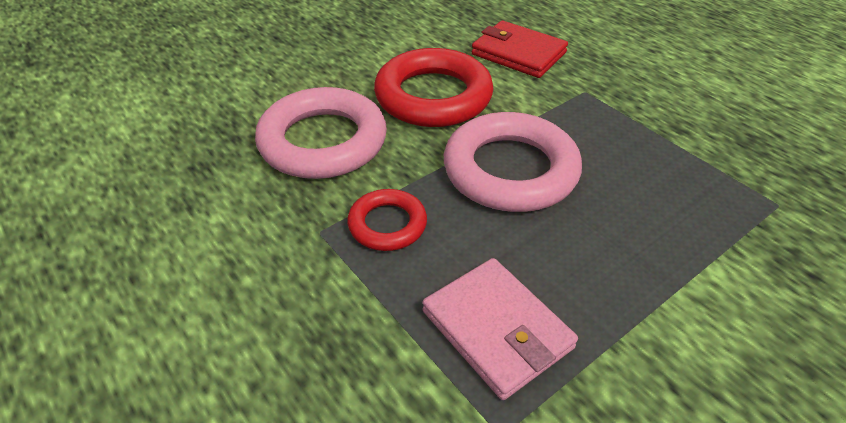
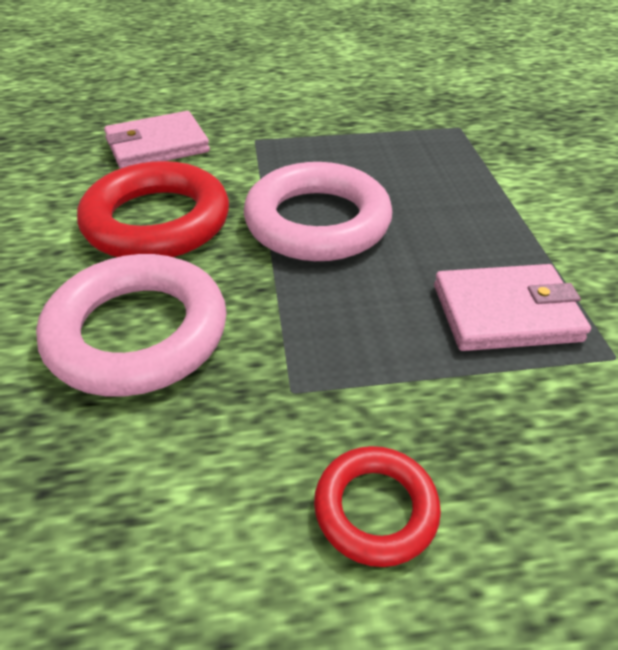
camera: 60 degrees left, 0 degrees up
red ring [347,189,427,251] -> red ring moved to [314,446,441,567]
red wallet [472,20,568,78] -> pink wallet [104,111,210,169]

